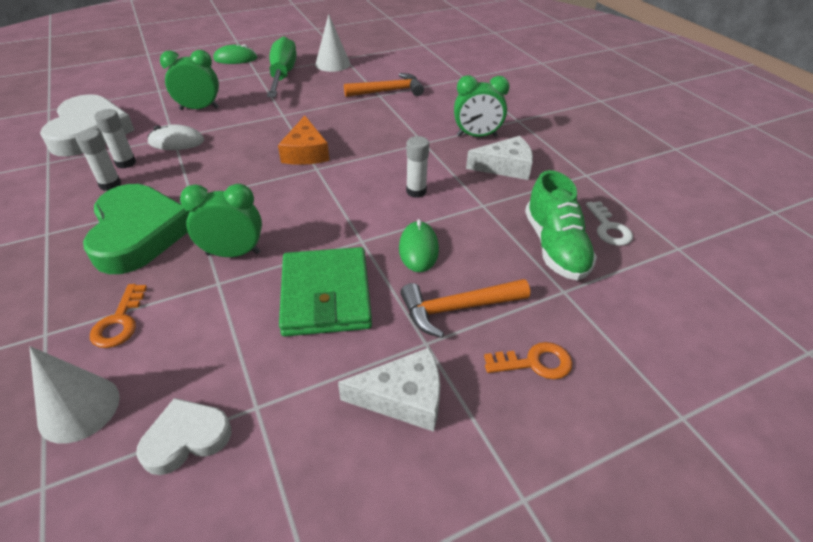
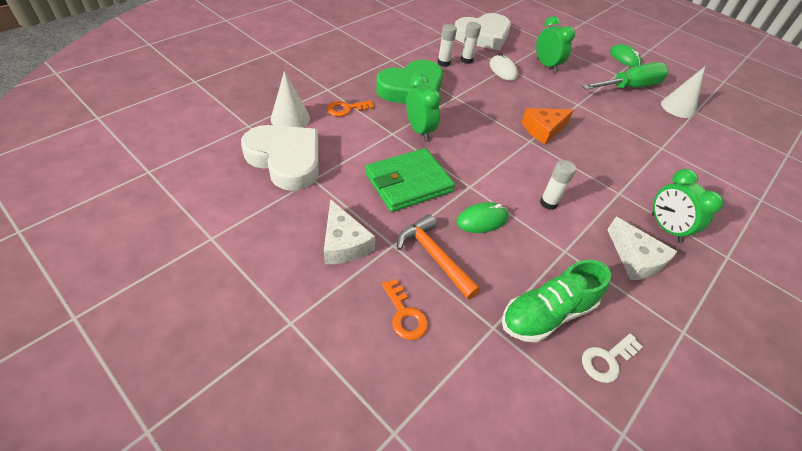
camera: 65 degrees right, 5 degrees up
white heart [136,398,232,475] -> white heart [241,125,319,191], size x1.88
orange hammer [344,73,424,97] -> none

